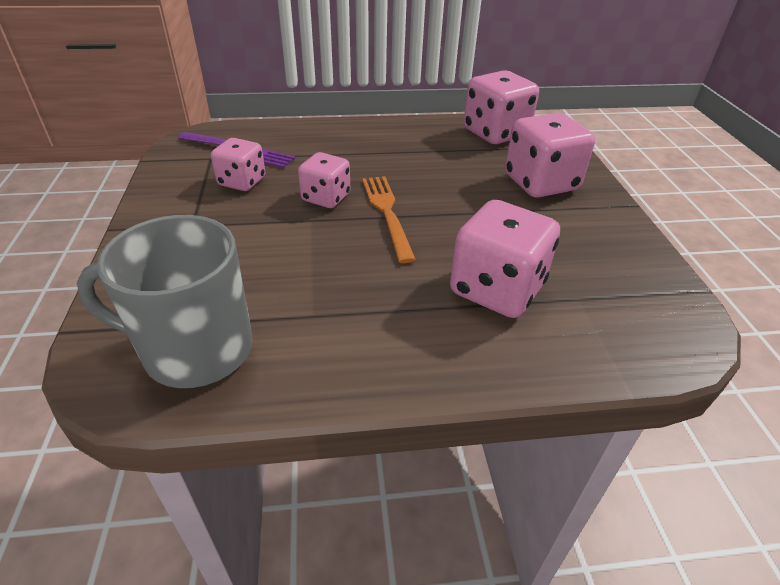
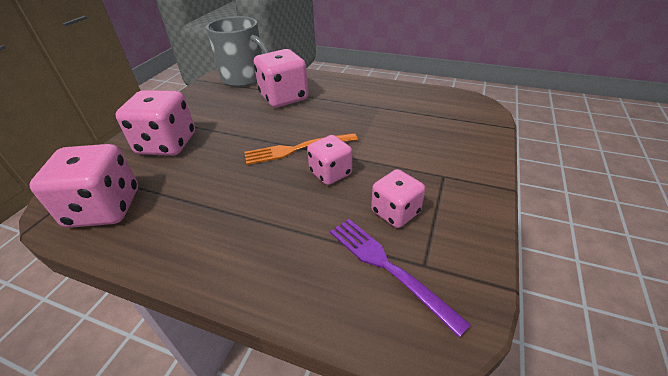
camera: 150 degrees left, 0 degrees up
grey mug [77,215,253,388] -> grey mug moved to [206,16,270,87]
orange fork [362,176,416,263] -> orange fork turned 60 degrees clockwise [245,133,358,165]

